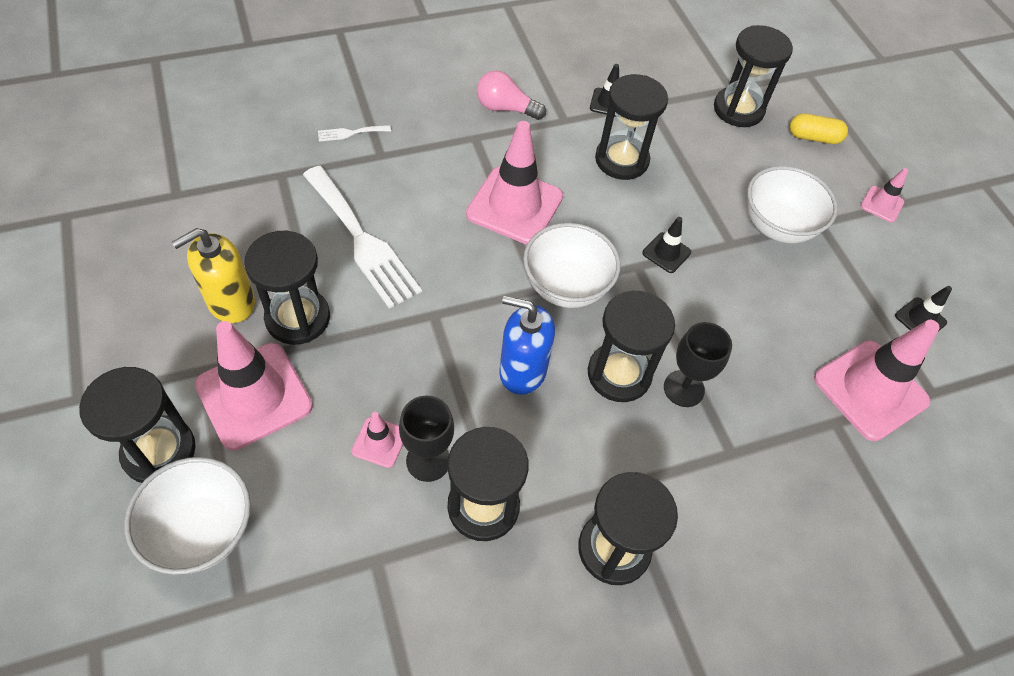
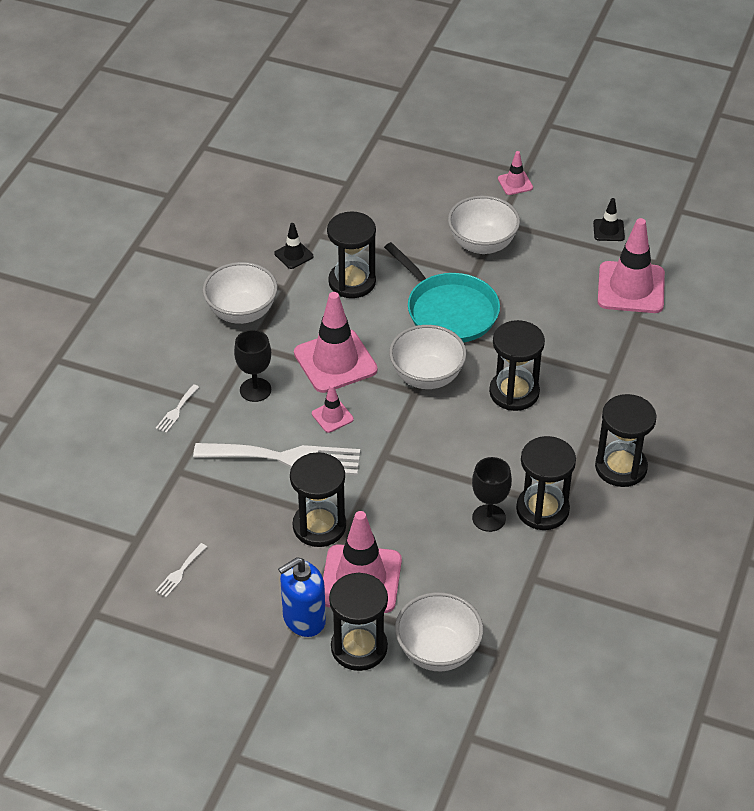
camera: 45 degrees left, 10 degrees down
yellow soap dispenser [172,228,255,323] -> none
pink traffic cone [351,412,403,468] -> pink traffic cone moved to [312,384,354,433]
pink light bulb [477,71,546,120] -> white bowl [202,262,278,324]
blue soap dispenser [499,296,555,395] -> blue soap dispenser moved to [278,557,326,637]
black traffic cone [642,217,691,273] -> turquoise pan [384,242,500,342]
black goblet [664,322,732,407] -> black goblet moved to [234,330,271,402]
black hourglass [714,25,793,127] -> none
yellow capsule [790,113,848,144] -> none
none -> white fork [155,543,207,597]

